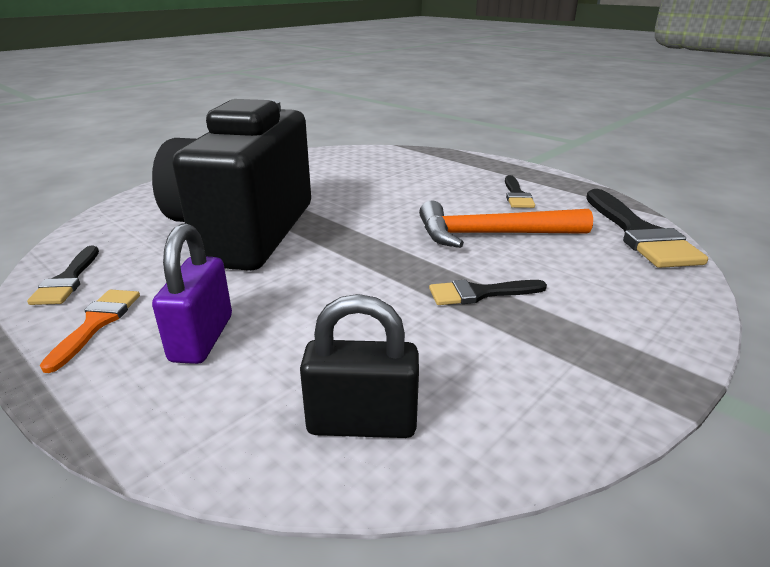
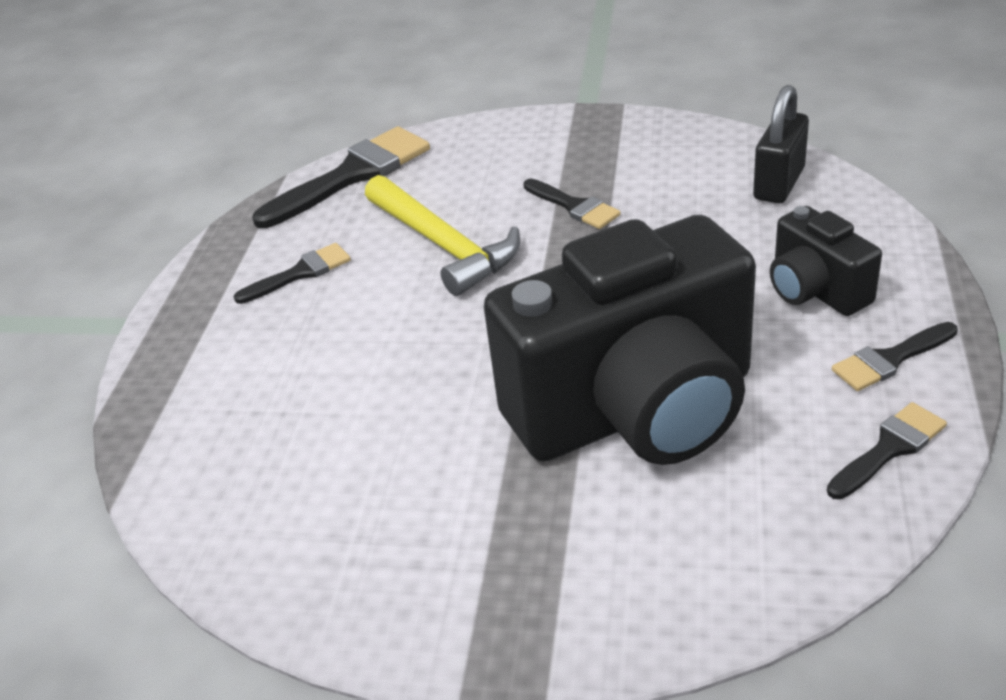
camera: 120 degrees left, 10 degrees up
orange brush [40,290,140,373] -> black brush [832,322,958,391]
purple padlock [152,223,232,364] -> black camera [770,206,882,316]
black padlock [300,294,419,438] -> black padlock turned 60 degrees clockwise [753,85,809,203]
orange hammer [419,201,593,248] -> yellow hammer [365,175,520,296]

